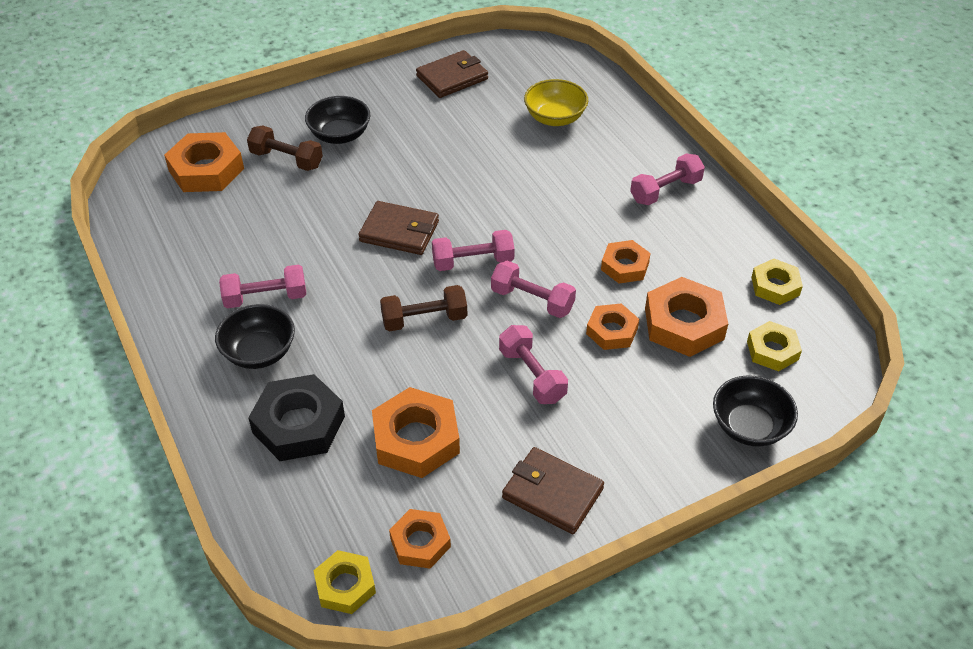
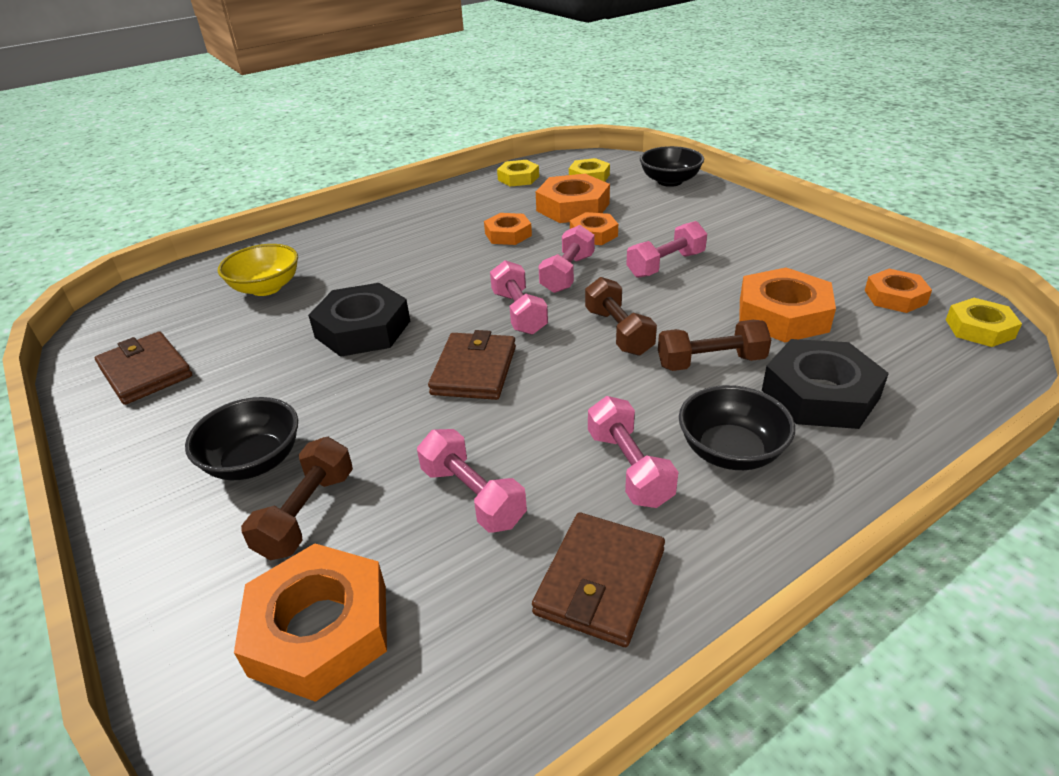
camera: 95 degrees left, 10 degrees down
brown wallet [502,447,604,534] -> brown wallet moved to [532,512,665,647]
pink dumbbell [630,154,705,205] -> pink dumbbell moved to [417,429,527,532]
none -> black nut [308,283,410,357]
none -> brown dumbbell [658,320,771,371]

